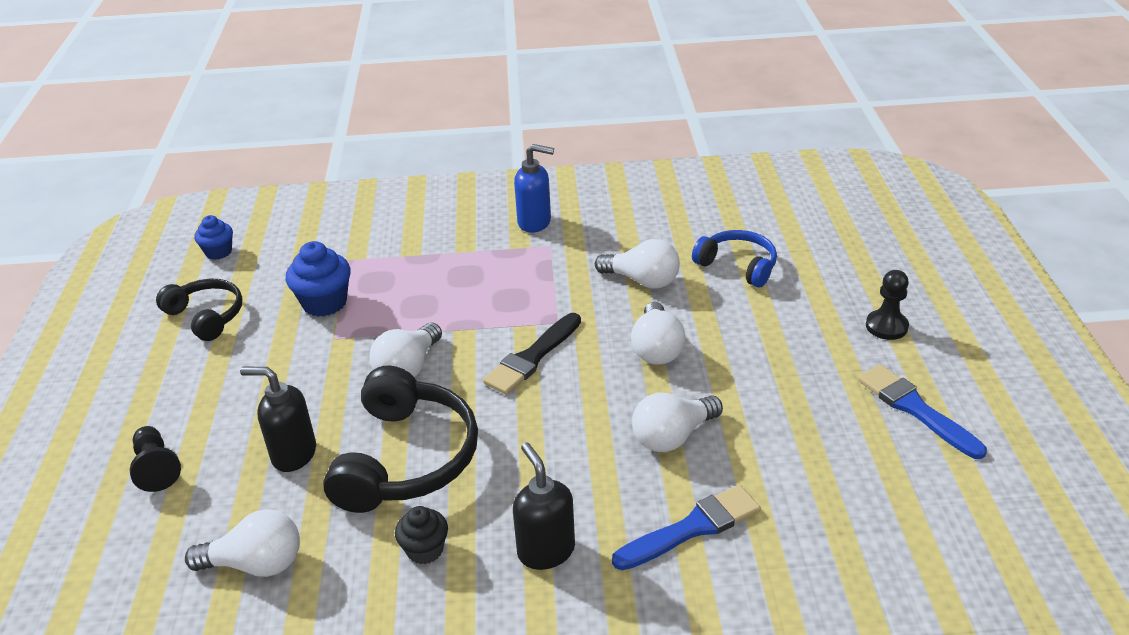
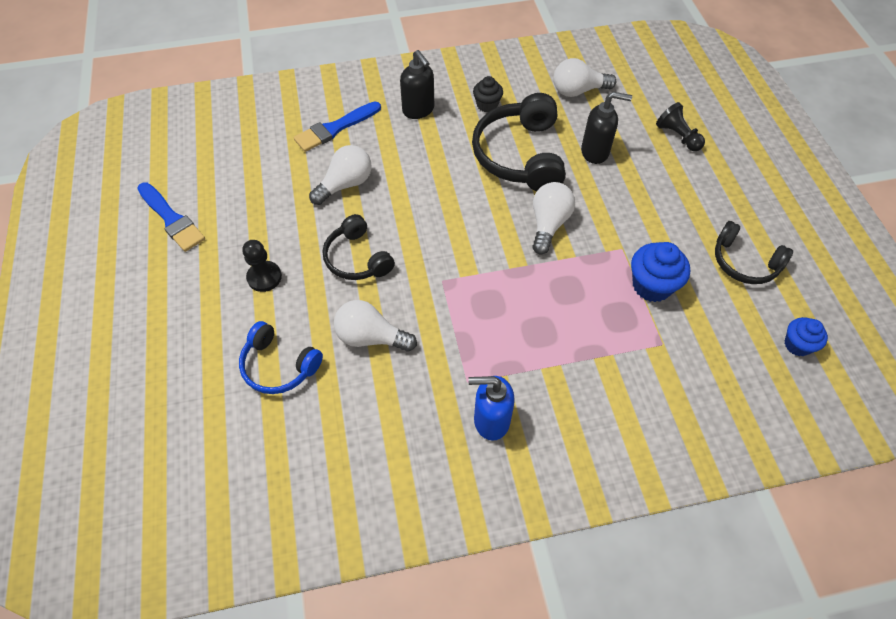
camera: 170 degrees right, 20 degrees up
black brush [483,313,581,395] -> none
white light bulb [631,302,685,365] -> black headphones [323,214,395,280]
black pawn [866,270,909,340] -> black pawn moved to [242,240,282,292]

